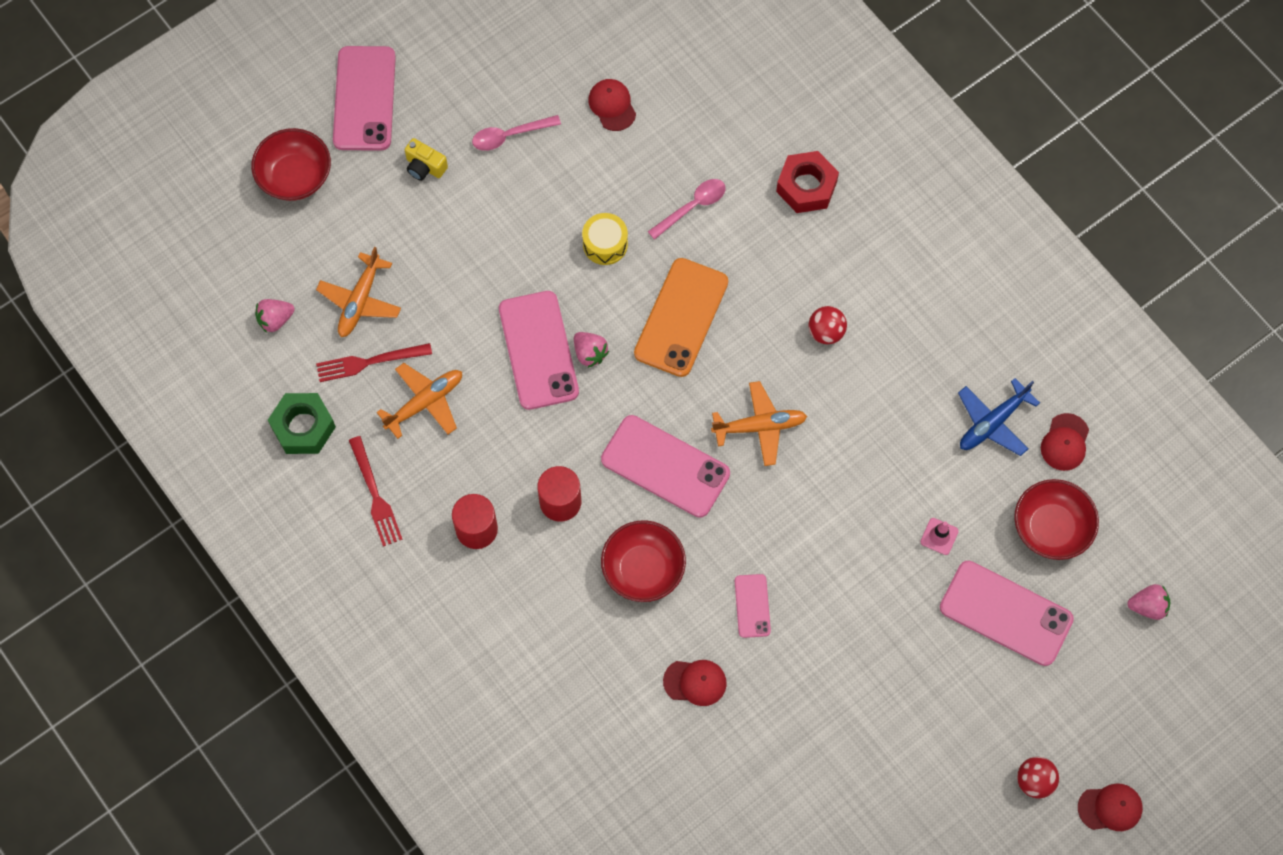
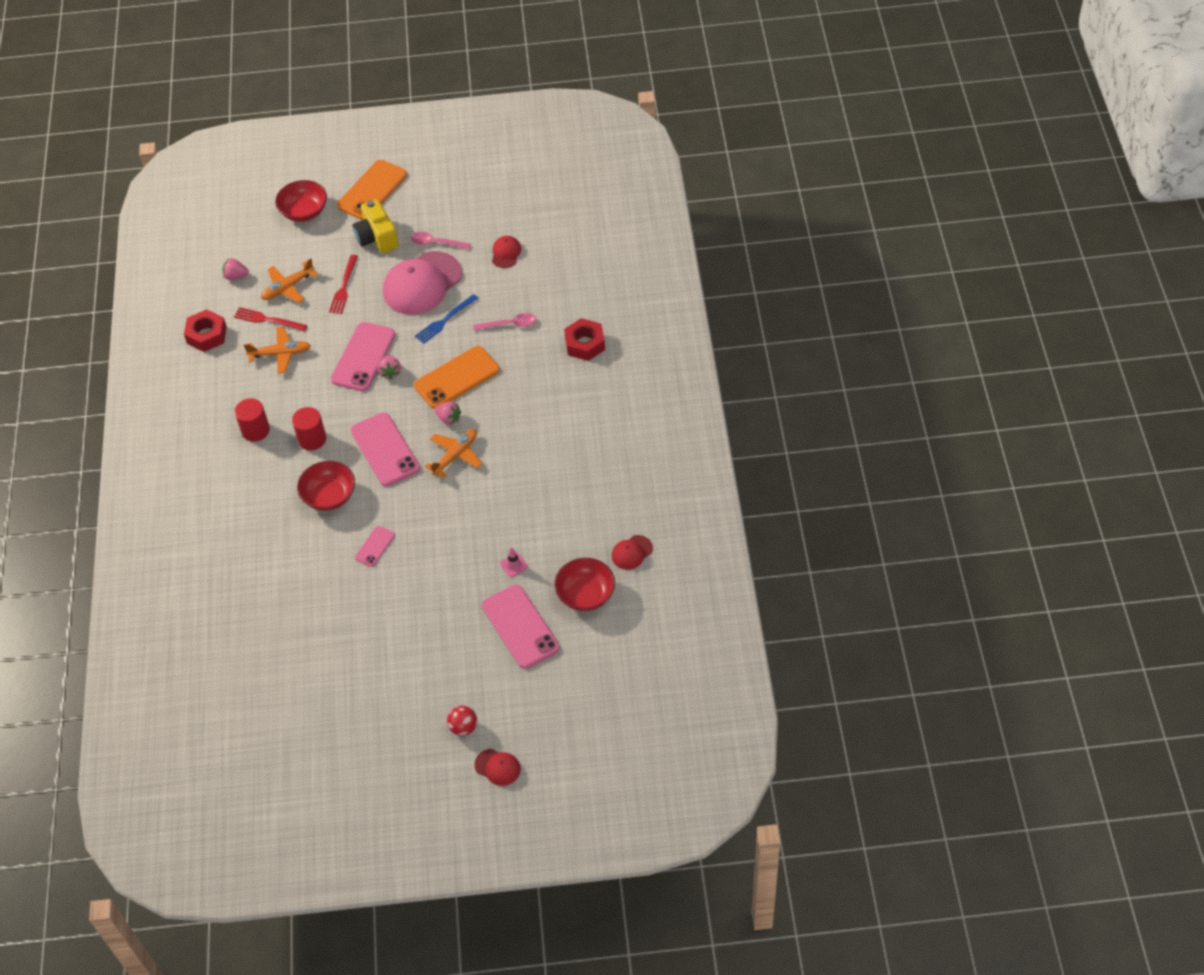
camera: 35 degrees right, 15 degrees down
green nut [268,393,336,454] -> red nut [184,309,227,352]
pink phone [333,46,396,151] -> orange phone [337,160,407,220]
red fork [349,436,403,547] -> red fork moved to [329,255,358,314]
yellow camera [405,138,448,181] -> yellow camera [353,199,399,253], size x1.77
yellow drum [582,213,628,265] -> blue fork [415,294,479,344]
red cap [663,660,727,706] -> none
orange plane [711,381,807,466] -> orange plane turned 75 degrees counterclockwise [425,429,482,478]
red ball [809,306,847,344] -> none
blue plane [958,378,1040,456] -> none
pink strawberry [1127,584,1170,620] -> pink strawberry moved to [435,401,461,425]
none -> pink cap [383,251,462,315]

